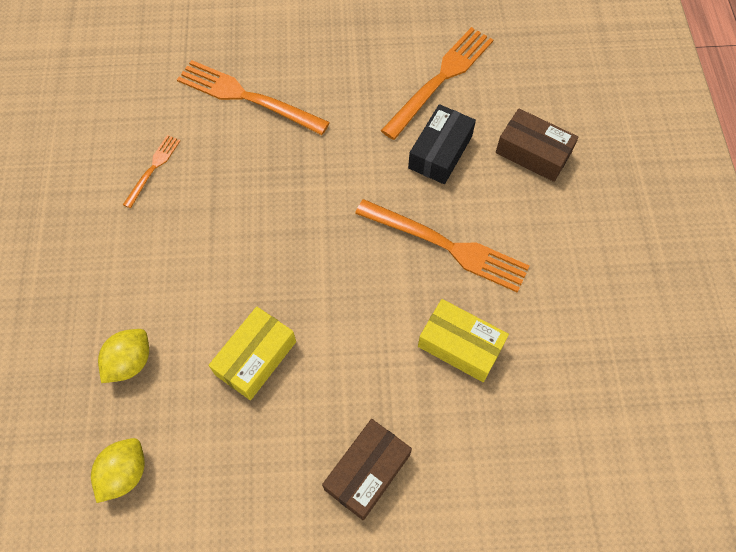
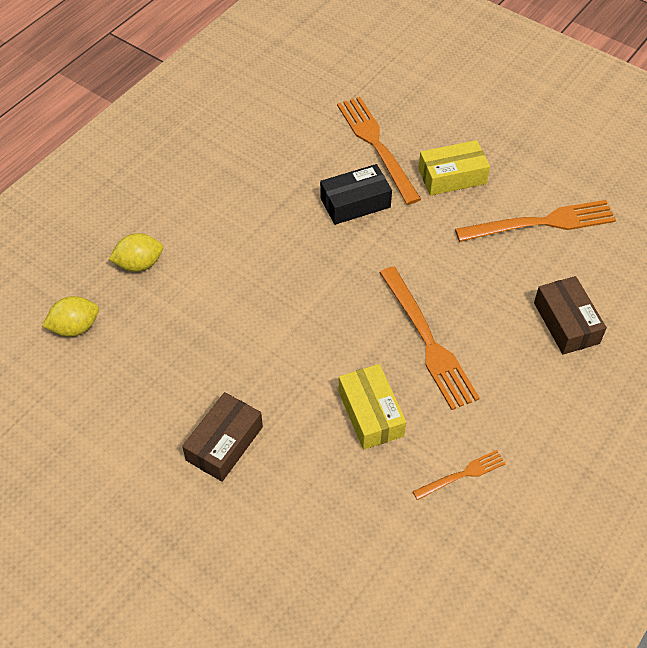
camera: 40 degrees right, 10 degrees down
orange fork [123,135,180,208] -> orange fork moved to [413,450,506,500]
yellow box [208,307,296,400] -> yellow box moved to [418,140,490,196]
brown box [322,419,412,520] -> brown box turned 45 degrees counterclockwise [182,392,263,482]
black box [408,104,476,184] -> black box moved to [320,164,392,225]

